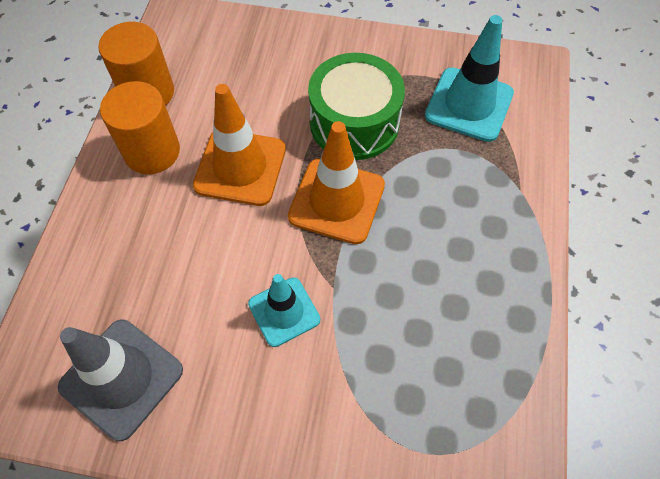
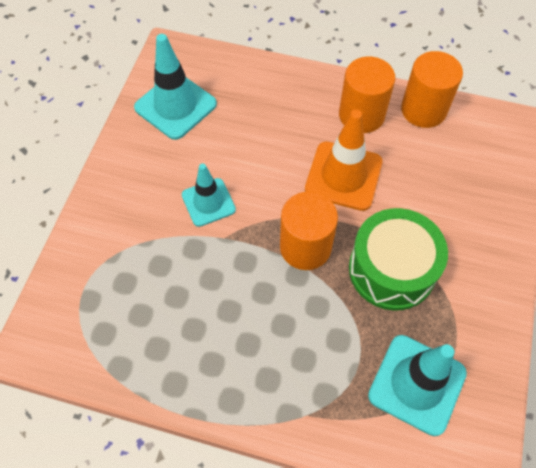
camera: 95 degrees right, 0 degrees up
grey traffic cone [58,320,183,441] -> turquoise traffic cone [134,34,217,140]
orange traffic cone [288,121,385,244] -> orange cylinder [280,192,338,270]

